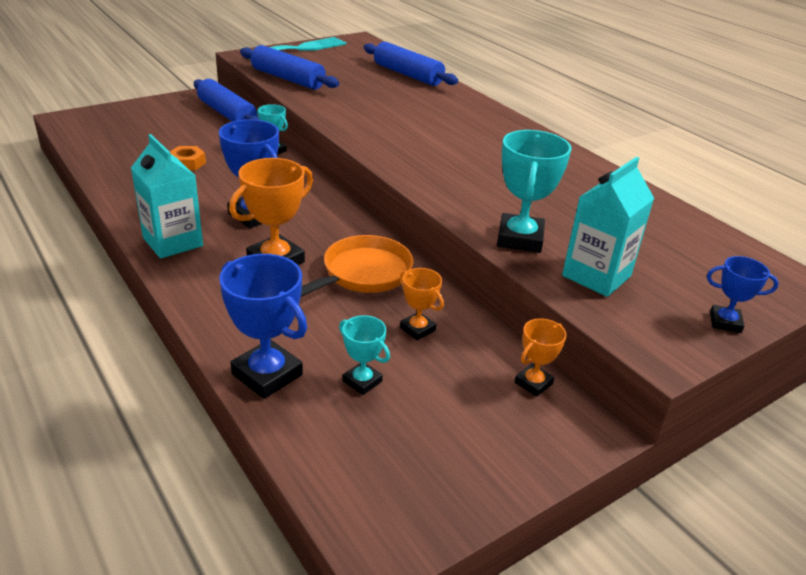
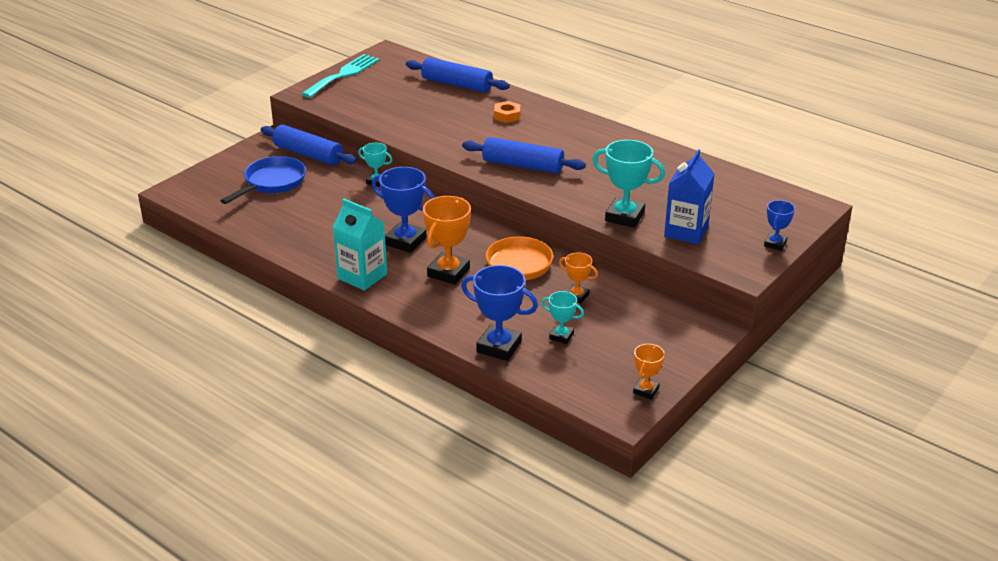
camera: 15 degrees left, 0 degrees up
orange nut [170,146,206,170] -> orange nut moved to [494,101,520,123]
blue rolling pin [240,45,339,90] -> blue rolling pin moved to [462,137,586,174]
turquoise trophy [497,130,572,253] -> turquoise trophy turned 60 degrees counterclockwise [592,140,665,228]
orange trophy [515,318,567,397] -> orange trophy moved to [633,344,665,400]
turquoise carton [562,157,655,297] -> blue carton [664,149,715,244]
blue trophy [707,256,779,333] -> blue trophy turned 60 degrees counterclockwise [764,200,795,251]
none -> blue pan [221,156,306,204]

